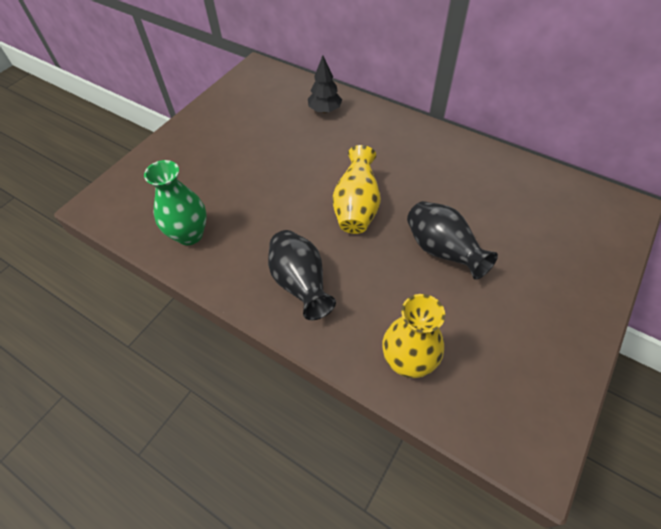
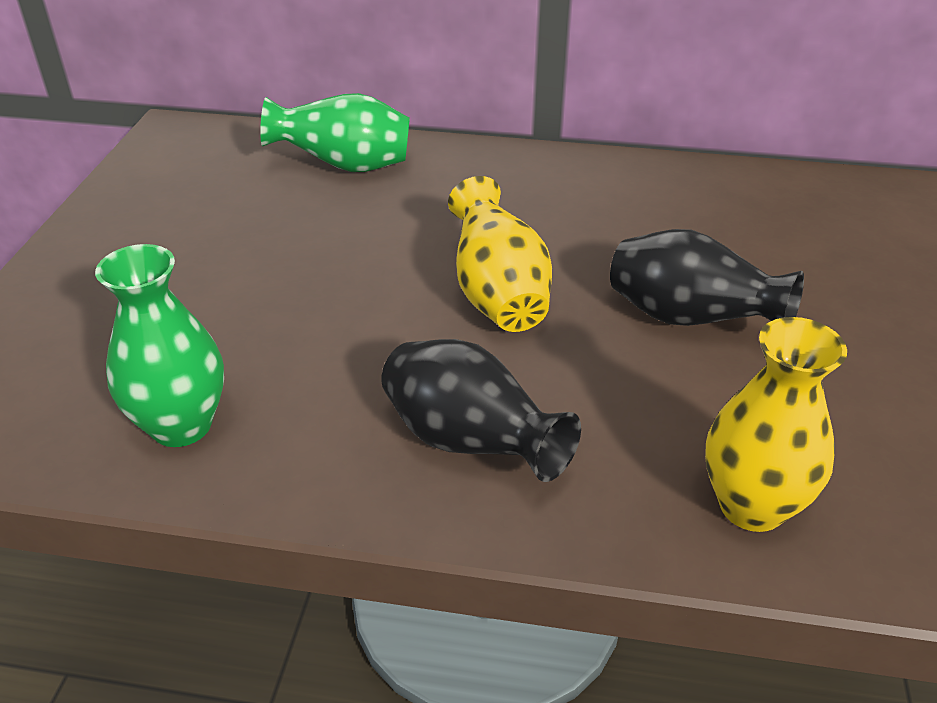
camera: 25 degrees left, 15 degrees down
black tree [308,56,342,113] -> green vase [260,93,410,172]

